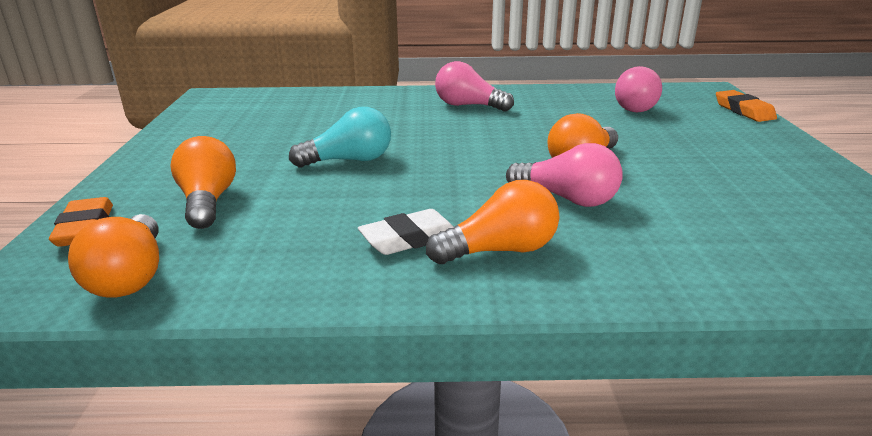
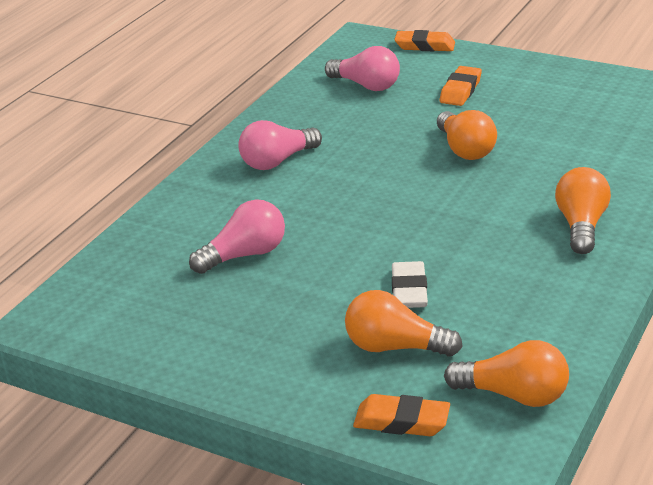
camera: 60 degrees left, 5 degrees up
turquoise light bulb [289,107,391,167] -> none
white eraser [358,209,454,255] -> white eraser moved to [392,261,428,308]
pink light bulb [506,143,623,207] -> pink light bulb moved to [189,199,285,274]
none -> orange eraser [439,66,482,106]

